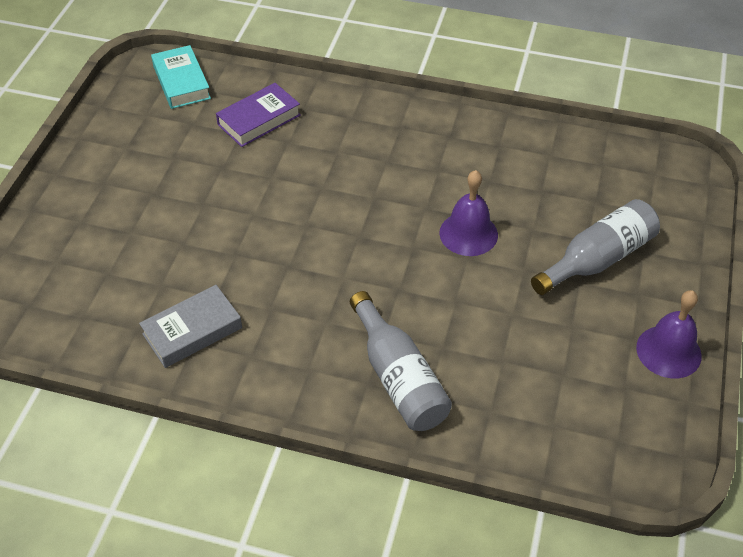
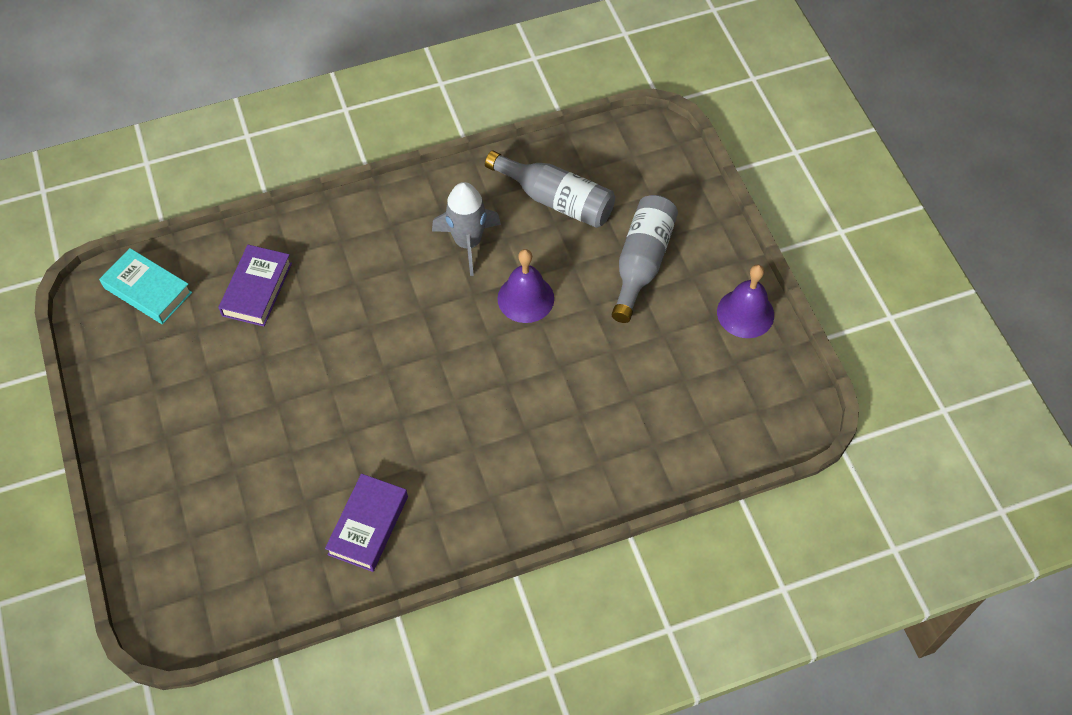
camera: 35 degrees left, 10 degrees up
grey book [139,285,242,368] -> purple book [325,473,408,572]
grey bottle [350,291,452,431] -> grey bottle moved to [485,151,615,228]
none -> grey rocket [432,182,501,276]

